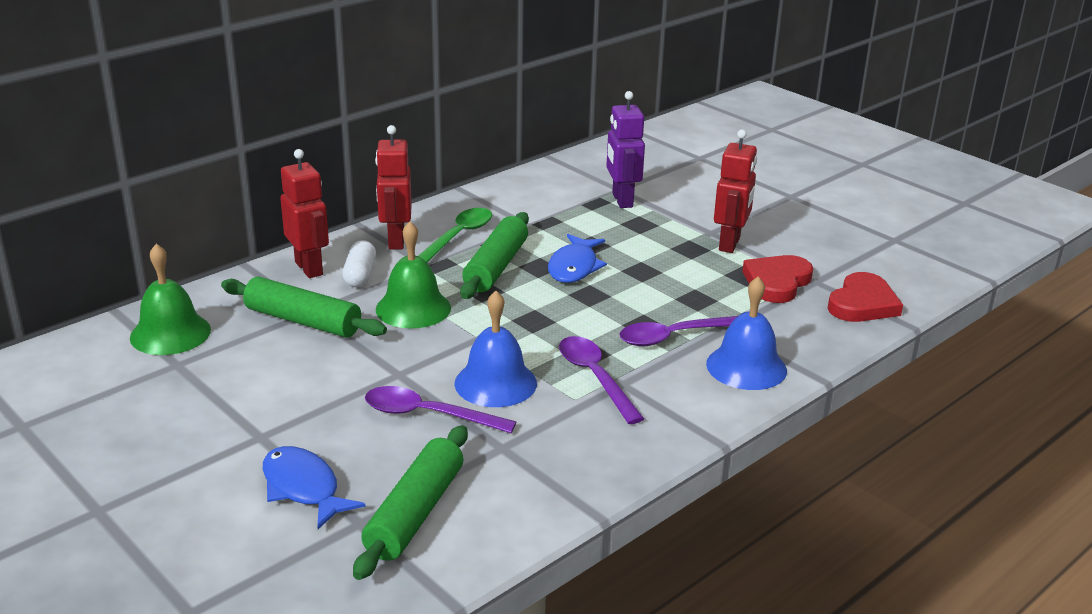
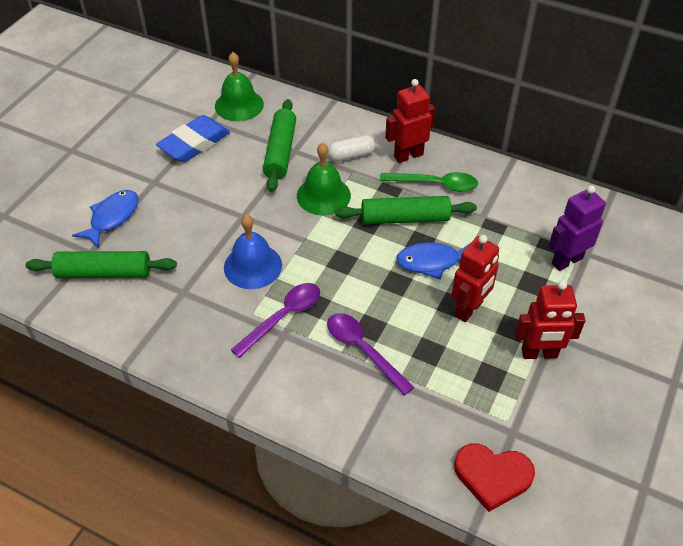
camera: 70 degrees right, 20 degrees up
red robot [280,149,329,278] -> red robot moved to [451,235,499,322]
purple spoon [365,386,516,433] -> none
blue bell [706,277,787,390] -> none
red heart [742,255,813,303] -> none
none -> blue eraser [156,115,230,162]

